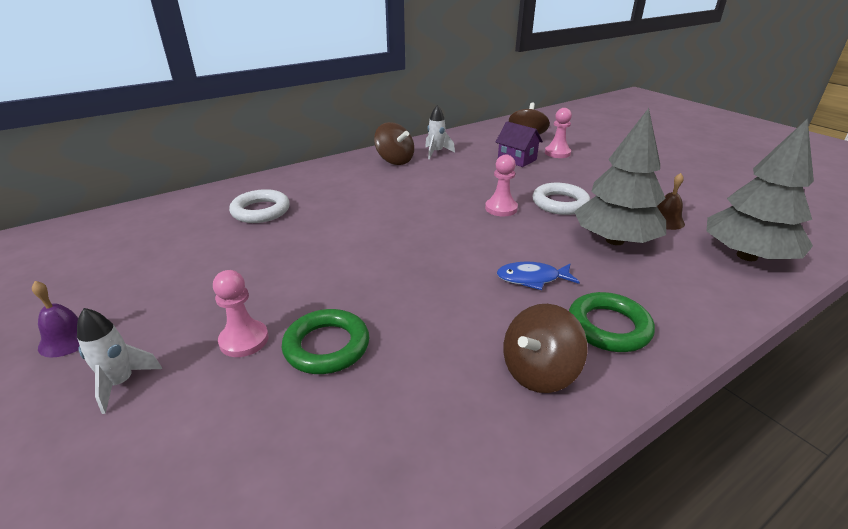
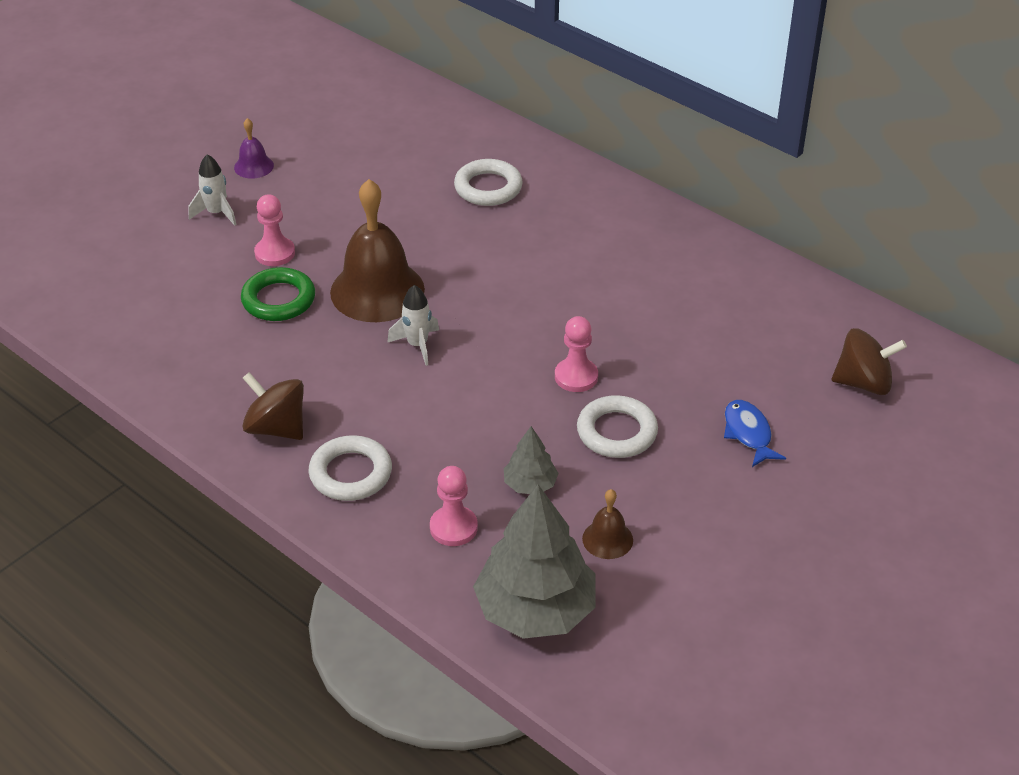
camera: 75 degrees right, 10 degrees up
brown spinning top [374,122,414,165] -> none
white rocket [425,105,455,159] -> white rocket moved to [387,285,439,366]
purple house [496,121,543,167] -> none
blue fish [497,261,580,290] -> blue fish moved to [724,400,786,467]
pink pawn [545,108,572,158] -> pink pawn moved to [430,466,478,546]
green ring [569,292,655,352] -> white ring [309,435,392,501]
grey tree [574,108,666,245] -> grey tree [504,426,559,494], size x0.49
none -> brown bell [330,179,425,322]

